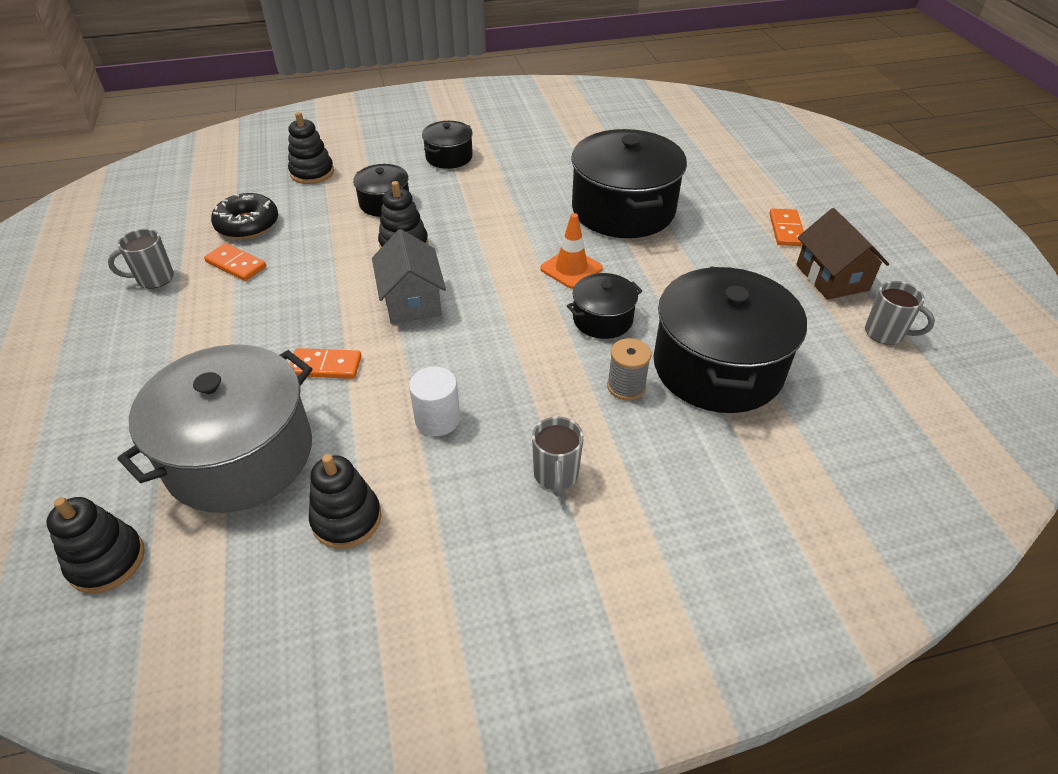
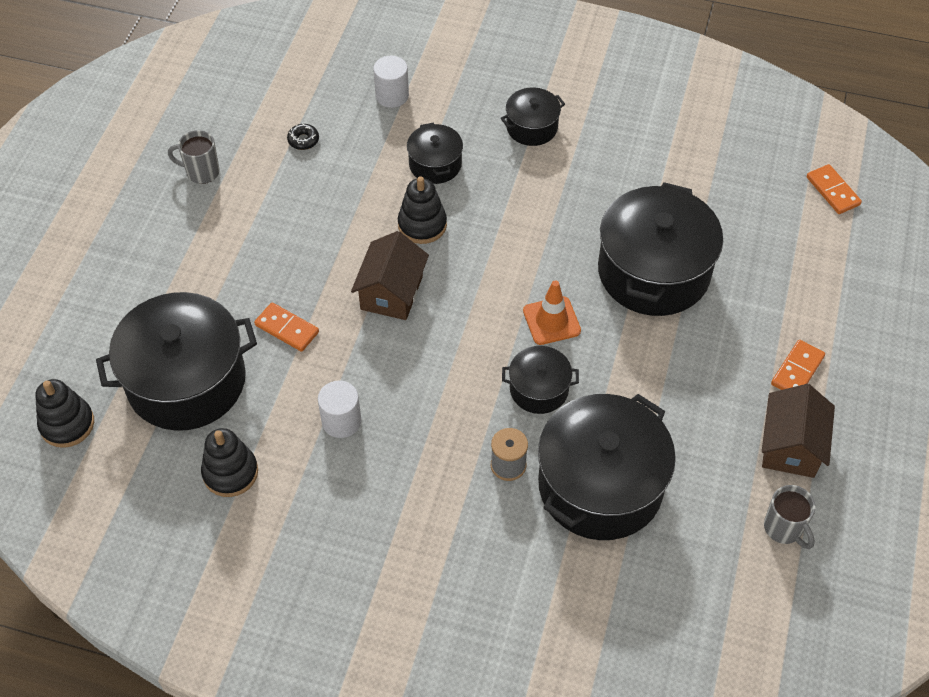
camera: 30 degrees right, 10 degrees up
grey pot [117,344,312,513] -> black pot [96,292,257,431]
orange domino [204,243,266,281] -> orange domino moved to [807,164,862,214]
black donut [211,193,278,239] -> black donut [287,124,319,150], size x0.51
black stacking toy [288,112,334,184] -> white cylinder [373,56,409,108]
grey house [372,229,446,324] -> brown house [351,231,429,320]
grey mug [532,416,584,496] -> none

